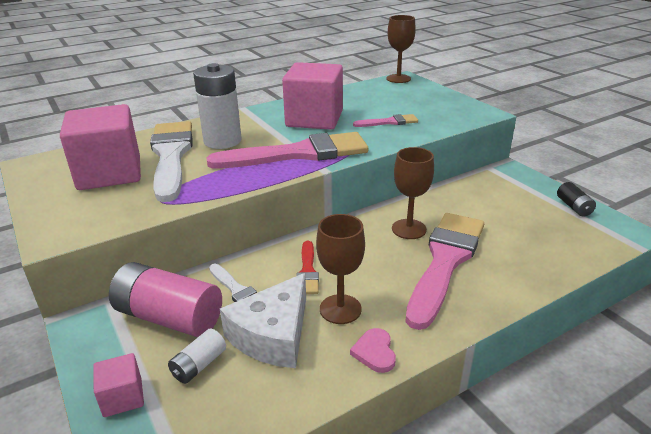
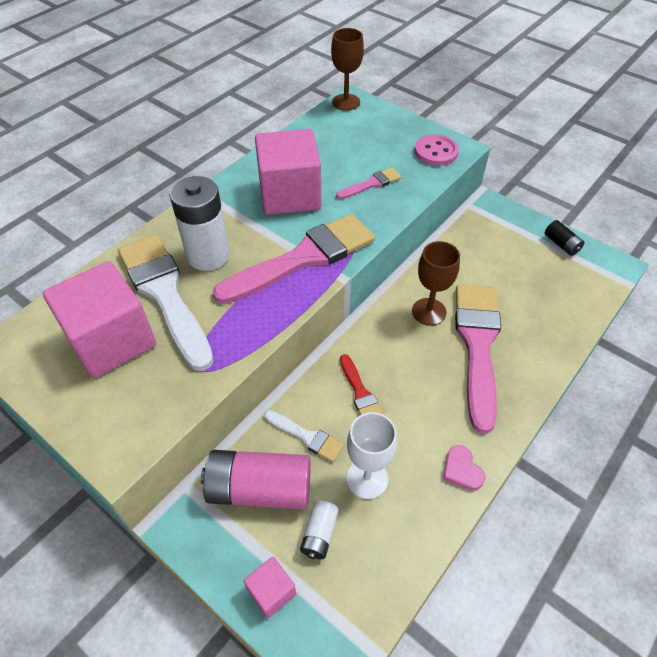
camera: 20 degrees left, 20 degrees up
white cheese [220,273,306,368] -> white goblet [347,412,397,499]
brown goblet [316,214,365,324] -> none
none -> pink button [415,134,459,166]

